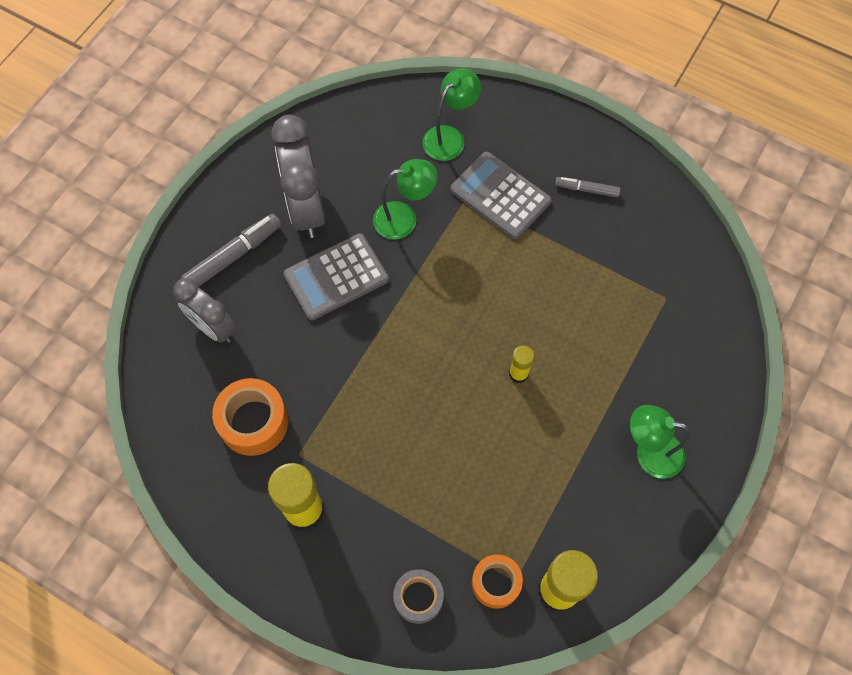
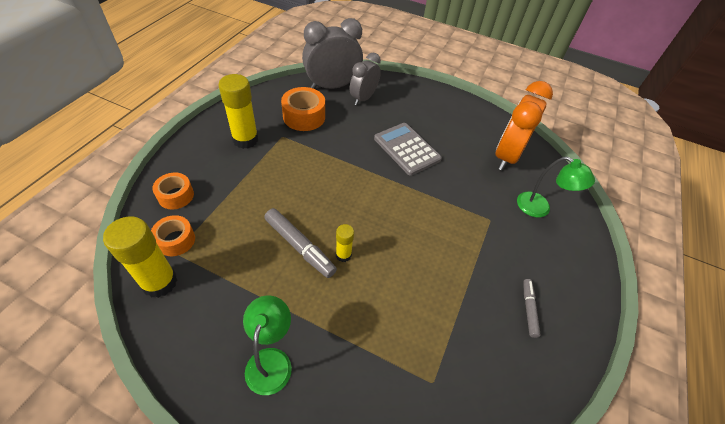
camera: 80 degrees right, 15 degrees down
grey marker [181,214,281,287] -> grey marker moved to [264,208,337,278]
grey clock [271,115,325,238] -> grey clock moved to [302,18,363,89]
green lamp [373,159,438,240] -> none
grey tape [393,569,444,624] -> orange tape [152,173,194,209]
grey calculator [450,152,551,239] -> none
none -> orange clock [495,81,553,171]

